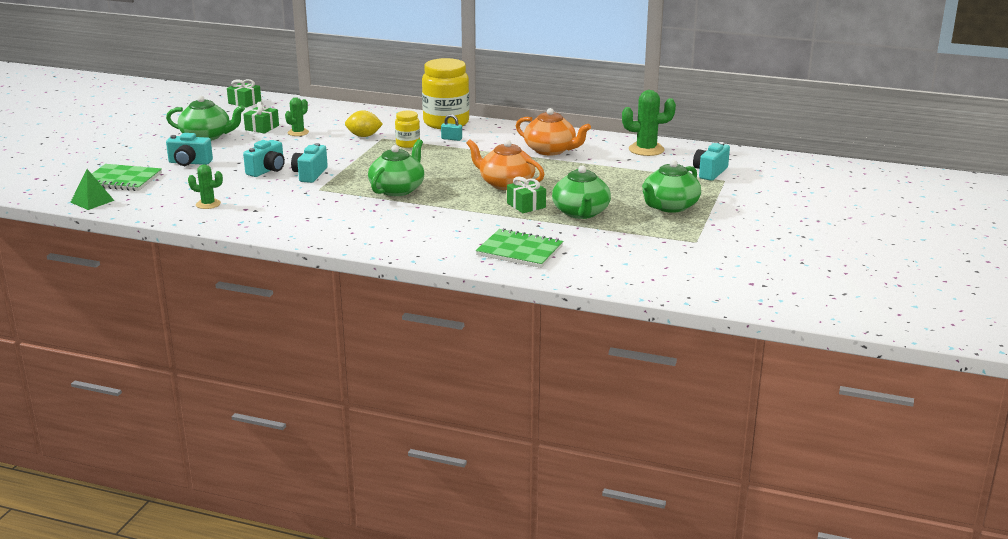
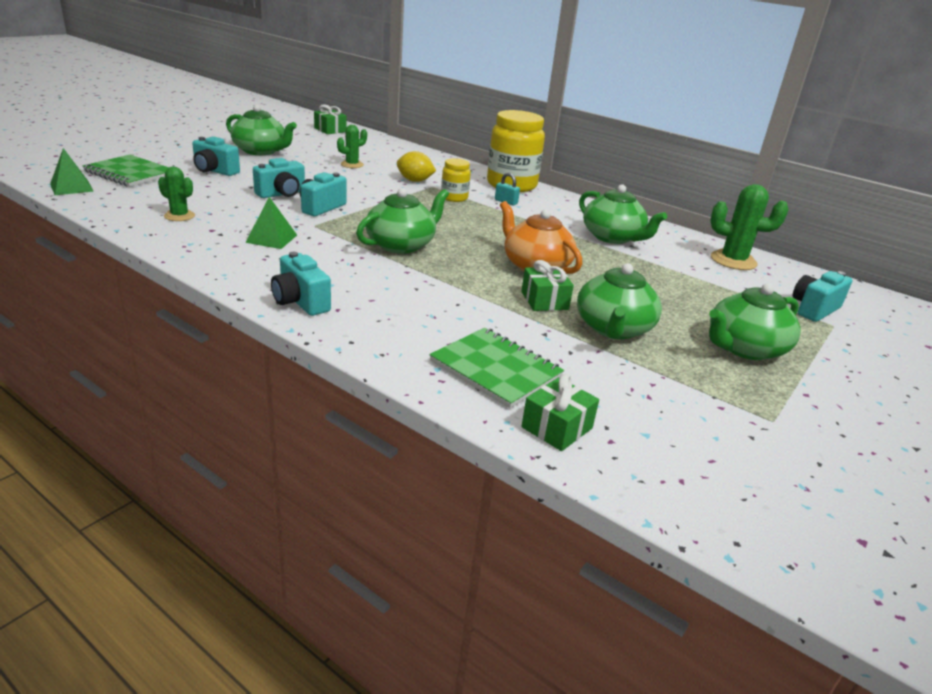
camera: 15 degrees right, 5 degrees up
green gift [243,101,279,133] -> green gift moved to [521,374,599,451]
orange teapot [516,108,591,155] -> green teapot [579,185,667,244]
none -> green pyramid [245,197,297,249]
none -> turquoise camera [271,252,331,316]

